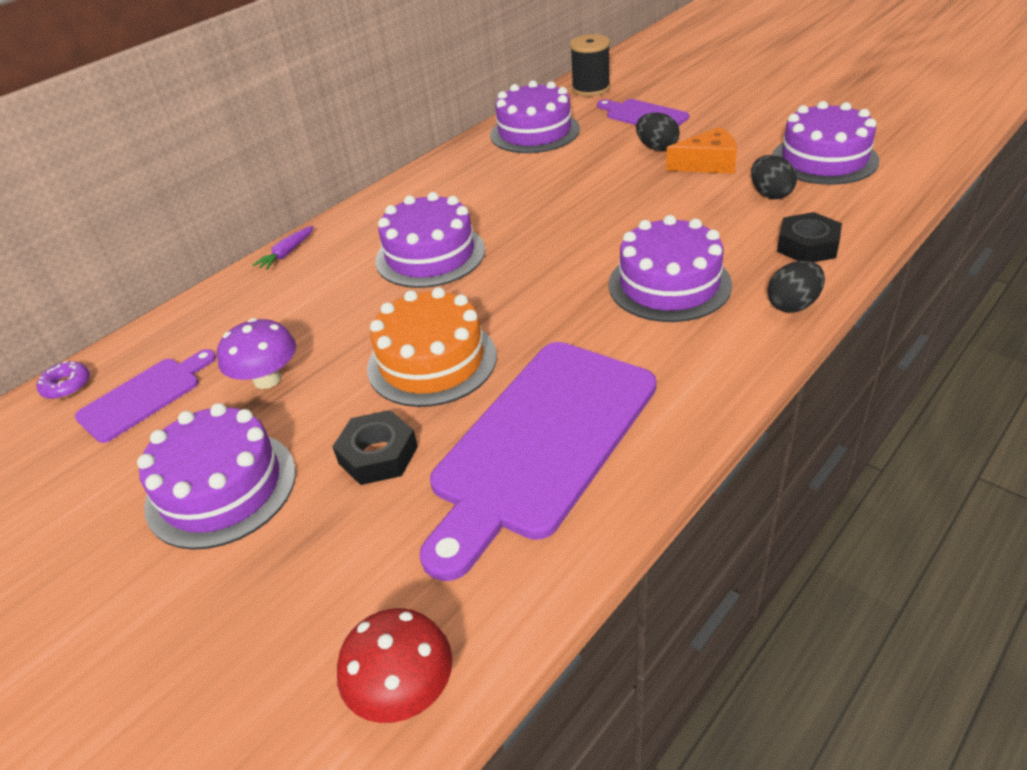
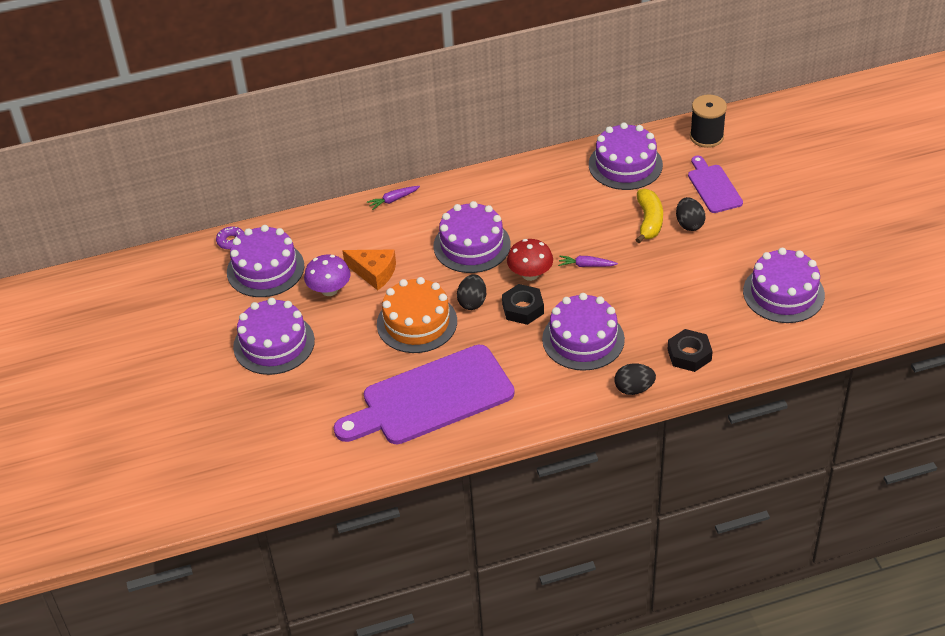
camera: 30 degrees right, 5 degrees up
purple cutting board [75,349,216,443] -> purple cake [227,225,304,297]
black nut [332,410,418,485] -> black nut moved to [502,284,544,325]
red mushroom [337,608,453,723] -> red mushroom moved to [507,239,553,281]
orange cheese [666,127,737,174] -> orange cheese moved to [342,250,396,290]
black egg [751,155,797,199] -> black egg moved to [457,274,486,310]
none -> purple carrot [558,255,618,267]
none -> yellow banana [635,189,663,243]

